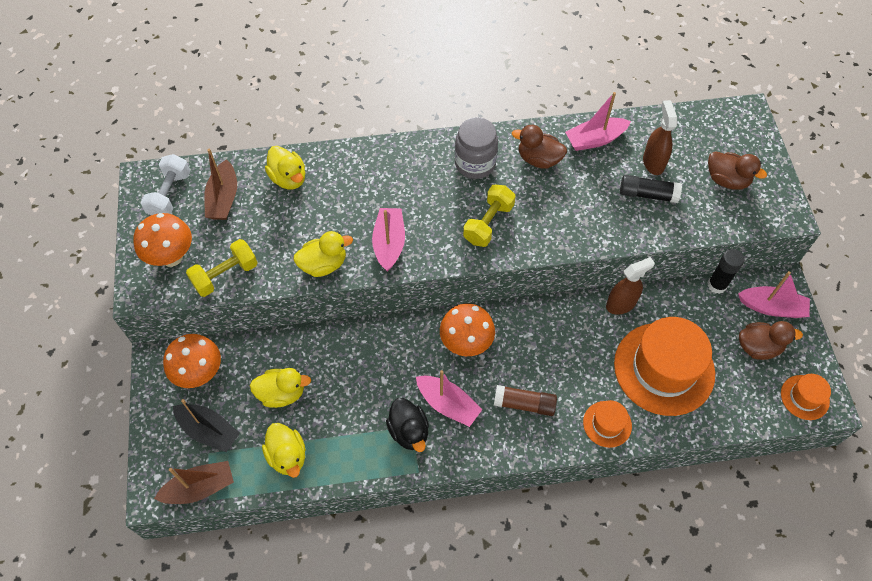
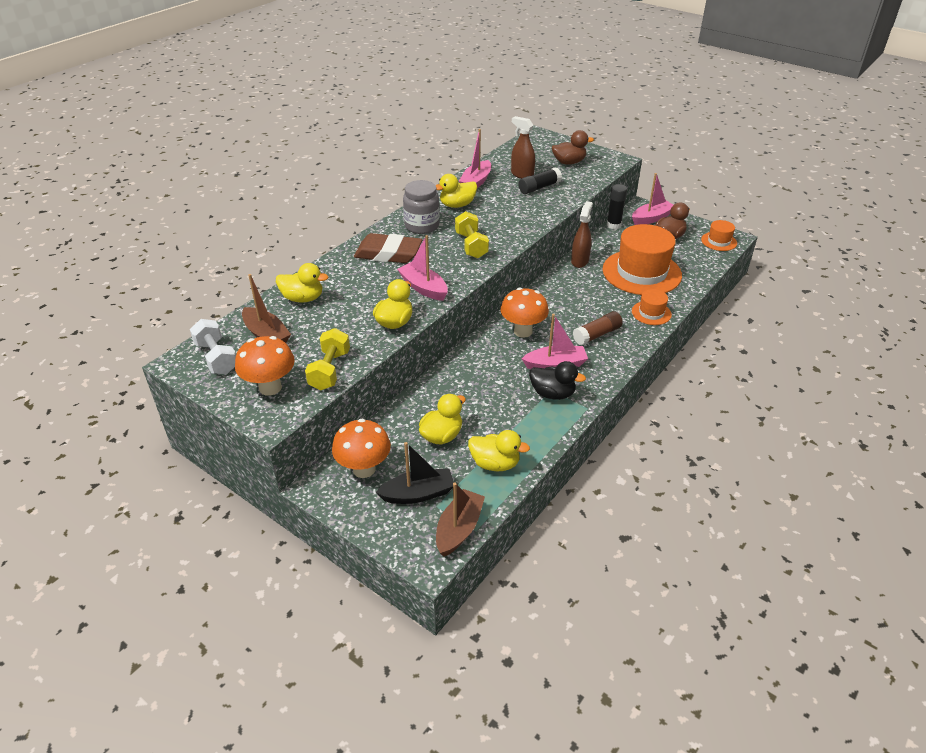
camera: 45 degrees left, 20 degrees down
brown duck [512,125,567,169] -> yellow duck [436,174,477,208]
none -> brown eraser [354,233,422,263]

